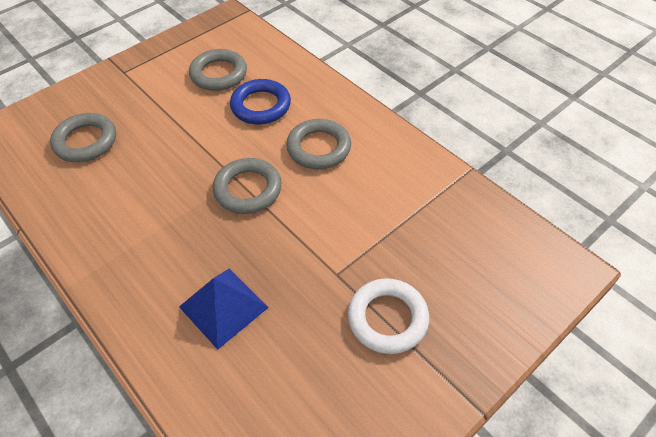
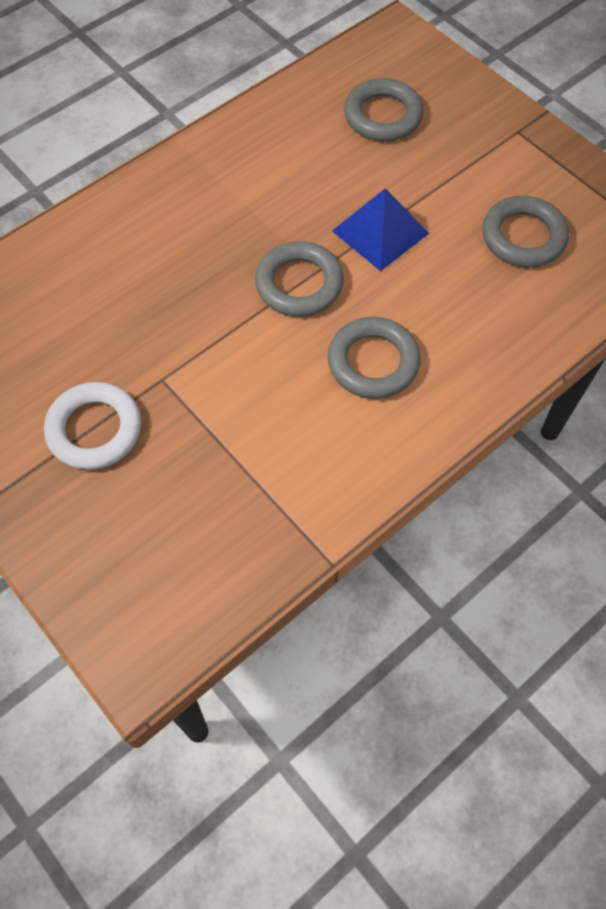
camera: 90 degrees right, 10 degrees up
blue pyramid [179,269,269,350] -> blue pyramid moved to [332,188,429,271]
blue ring [230,79,291,124] -> none

